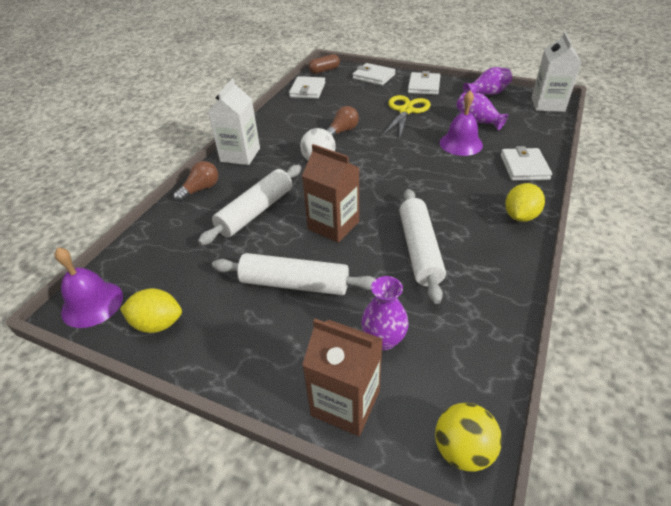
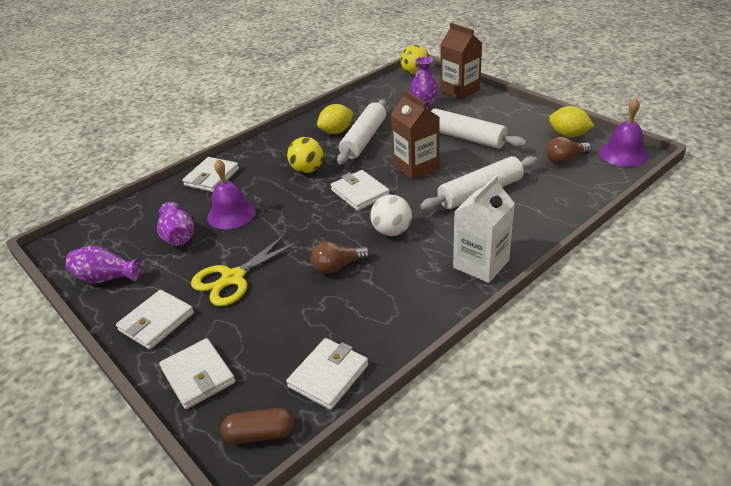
camera: 155 degrees left, 5 degrees down
brown light bulb [173,161,218,202] -> brown light bulb moved to [546,137,592,164]
yellow lemon [505,183,545,222] -> yellow lemon moved to [317,104,353,134]
white carton [532,32,581,112] -> none
none -> yellow ball [287,137,323,173]
none -> white wallet [331,170,390,211]

